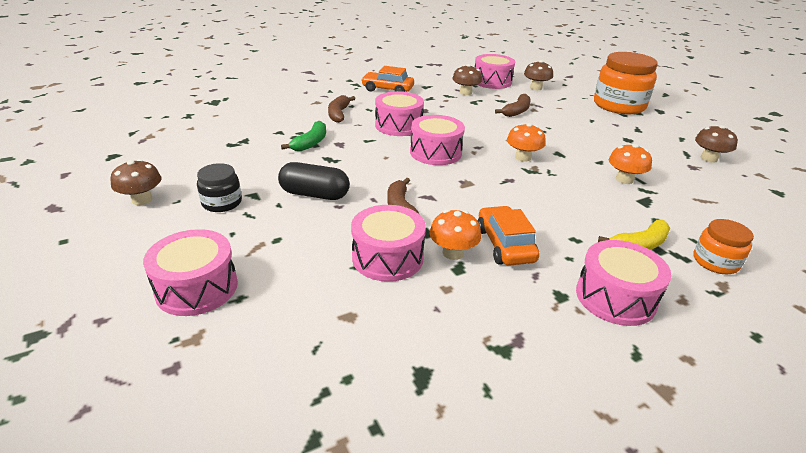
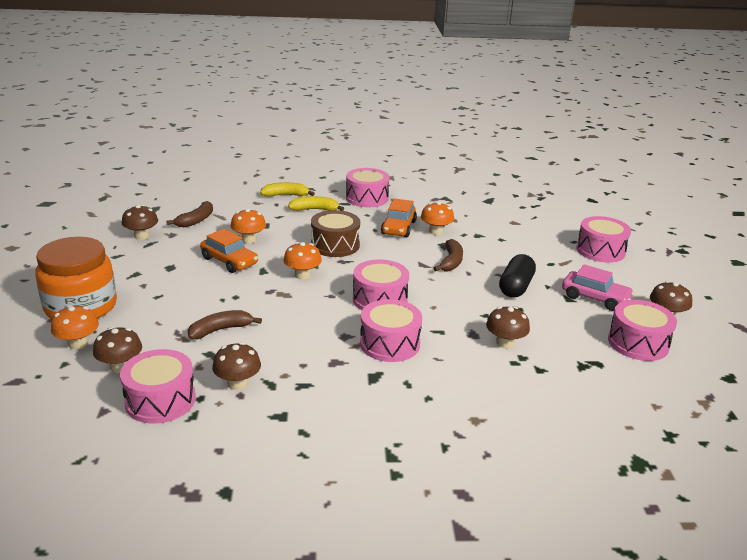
camera: 155 degrees left, 5 degrees down
black jar [197,163,242,212] -> pink car [562,264,634,311]
black capsule [278,162,350,200] -> black capsule turned 75 degrees clockwise [499,254,536,298]
green banana [281,121,326,151] -> brown mushroom [486,306,530,349]
brown banana [328,95,355,123] -> brown banana moved to [166,201,213,227]
pink drum [351,205,426,282] -> pink drum moved to [608,300,677,361]
orange car [361,66,414,92] -> orange car moved to [200,229,258,273]
orange jar [693,219,754,274] -> yellow banana [260,182,315,197]
none -> orange mushroom [51,305,99,350]
none -> brown drum [311,210,360,257]

